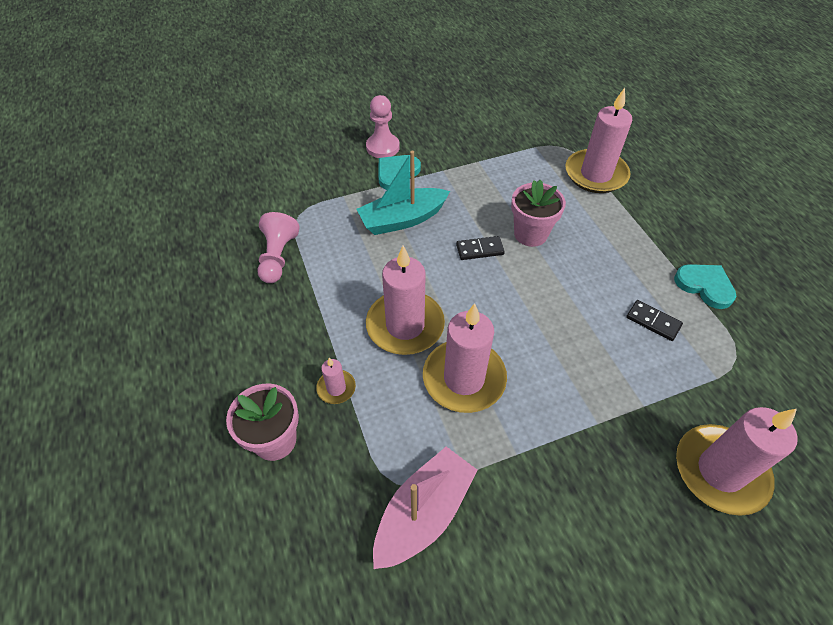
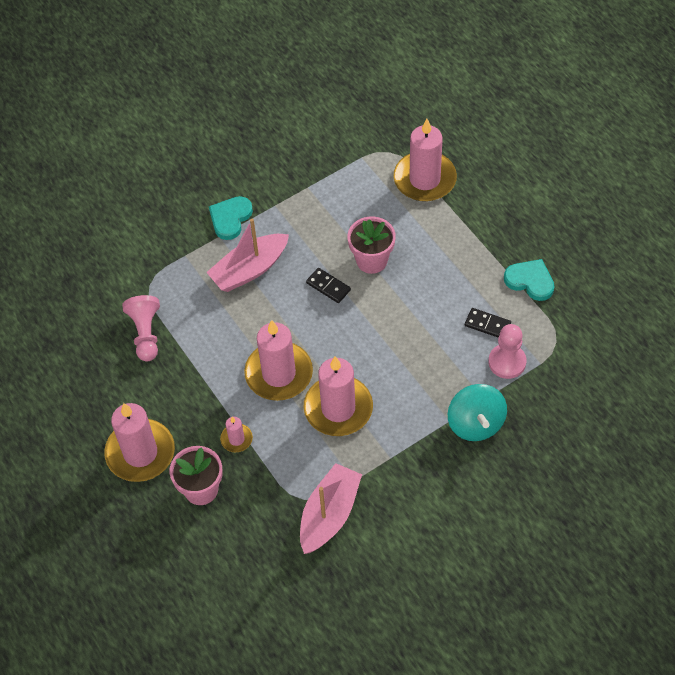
camera: 10 degrees left, 5 degrees up
turquoise boat [356,151,450,235] -> pink boat [206,219,289,292]
pink pawn [366,95,400,158] -> pink pawn moved to [488,324,527,379]
black domino [456,236,505,260] -> black domino turned 60 degrees clockwise [306,268,351,303]
pink candle [676,407,798,516] -> pink candle moved to [104,403,175,482]
none -> turquoise spinning top [448,384,507,441]

